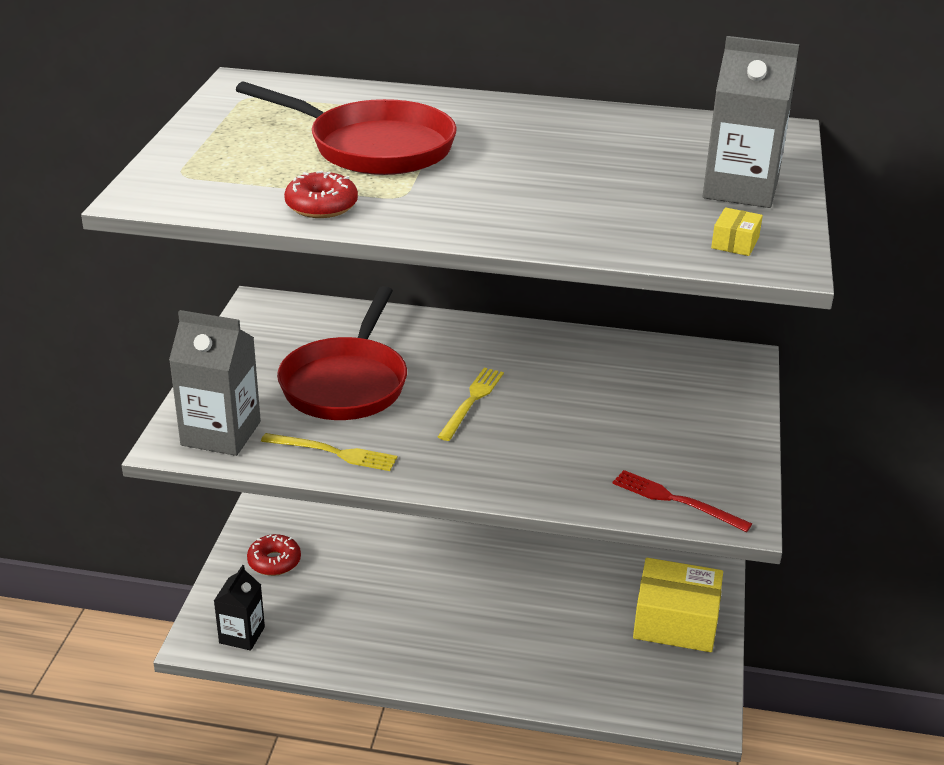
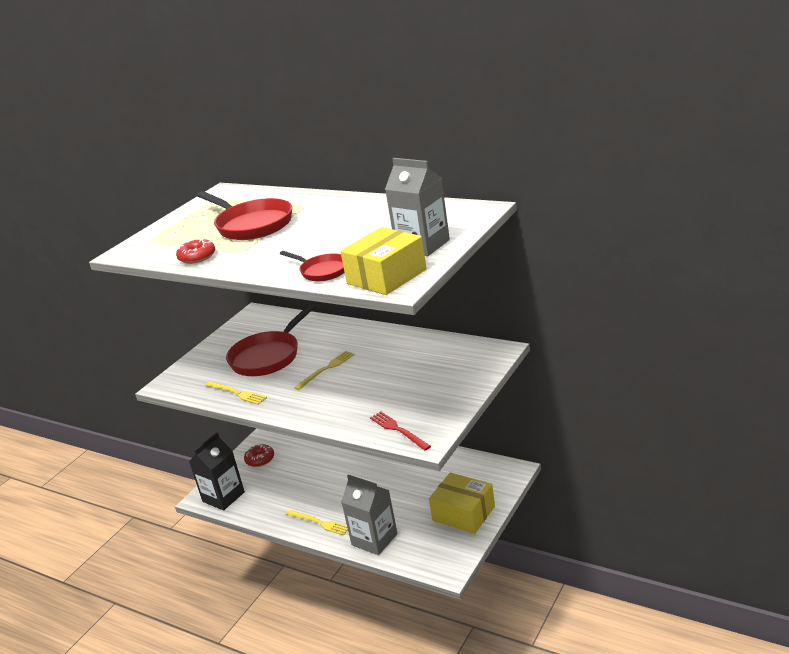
camera: 25 degrees right, 5 degrees down
grey carton [169,310,261,456] -> grey carton moved to [341,475,398,555]
black carton [214,565,265,651] -> black carton [189,432,245,510], size x1.58
yellow box [711,207,763,256] -> yellow box [340,227,427,295], size x2.45
none -> red pan [280,251,345,281]
none -> yellow fork [286,510,348,535]

